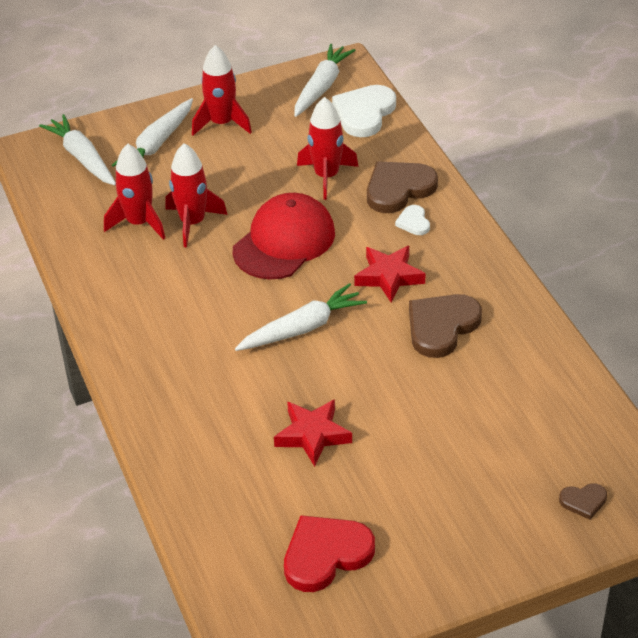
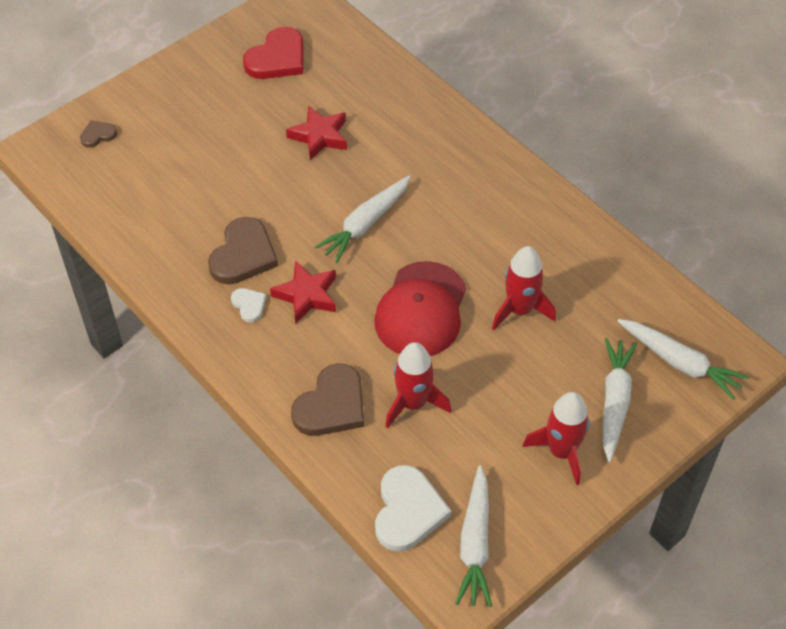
camera: 160 degrees right, 10 degrees up
red rocket [104,144,165,240] -> none
white heart [395,205,430,235] -> white heart moved to [231,288,266,322]

